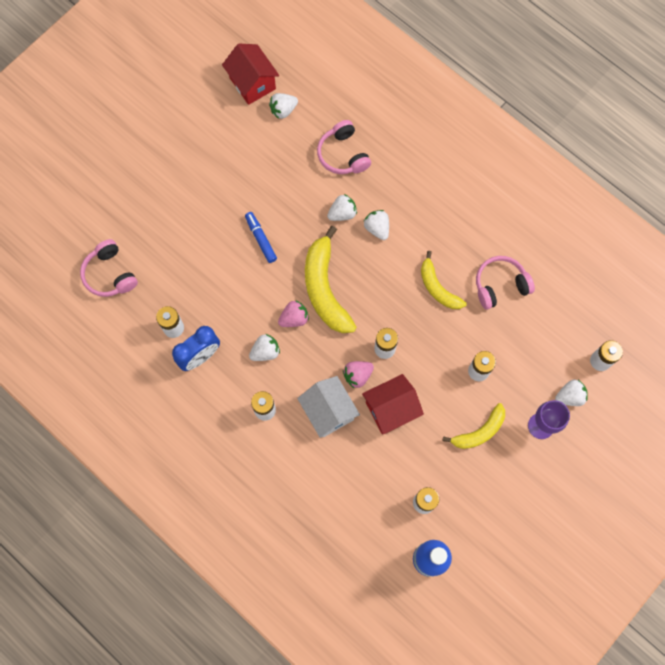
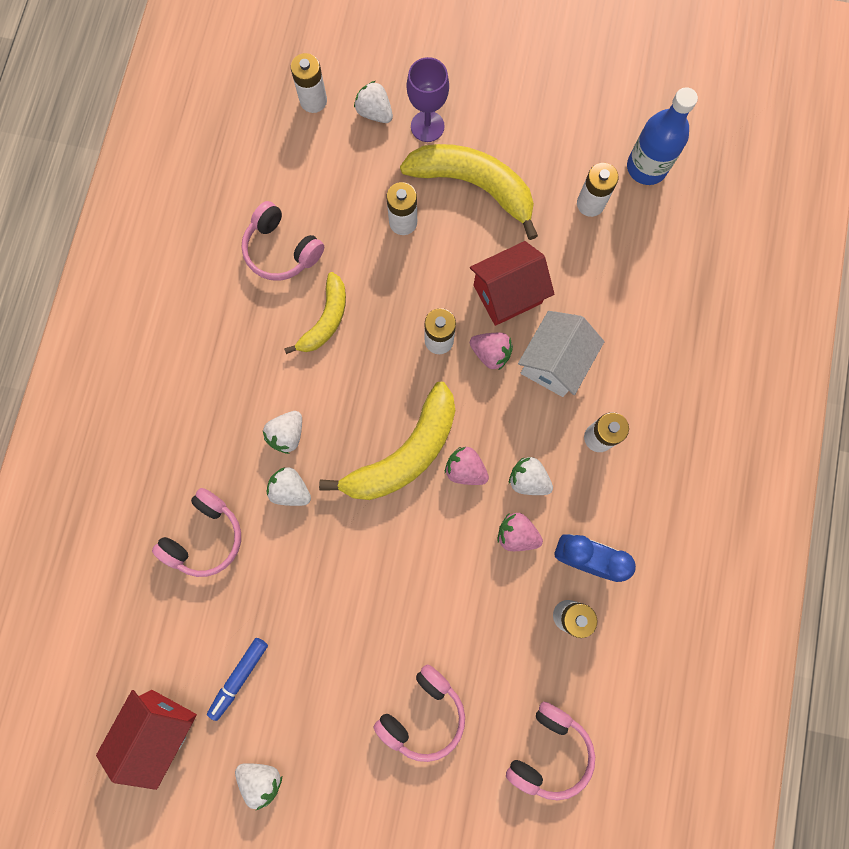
camera: 120 degrees left, 5 degrees up
blue marker [245,212,277,263] -> blue marker moved to [207,638,268,721]
white strawberry [269,93,298,119] -> white strawberry moved to [235,763,282,810]
red house [362,374,424,435] -> red house turned 60 degrees counterclockwise [470,241,554,326]
yellow banana [442,403,505,449] -> yellow banana [400,144,538,240], size x1.65
none -> pink headphones [374,664,465,762]
none -> pink strawberry [497,513,543,551]

